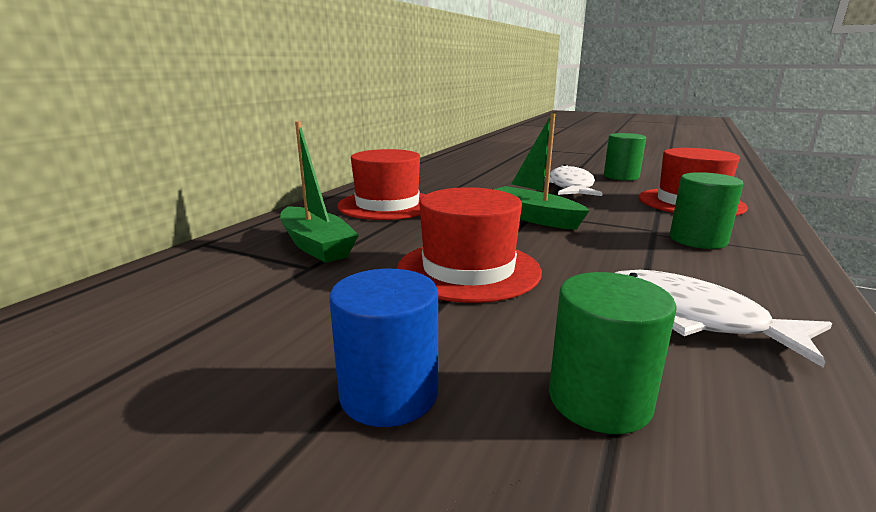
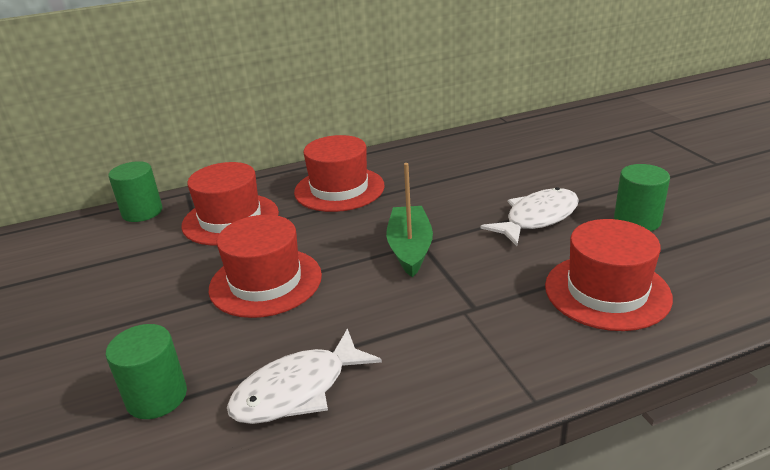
camera: 45 degrees right, 10 degrees up
green boat [280,121,359,263] -> red hat [181,162,279,246]
blue cylinder [329,269,438,427] -> none
white fish [615,270,832,368] -> white fish turned 120 degrees counterclockwise [227,329,382,424]
green cylinder [670,172,744,249] -> green cylinder moved to [108,161,163,222]

